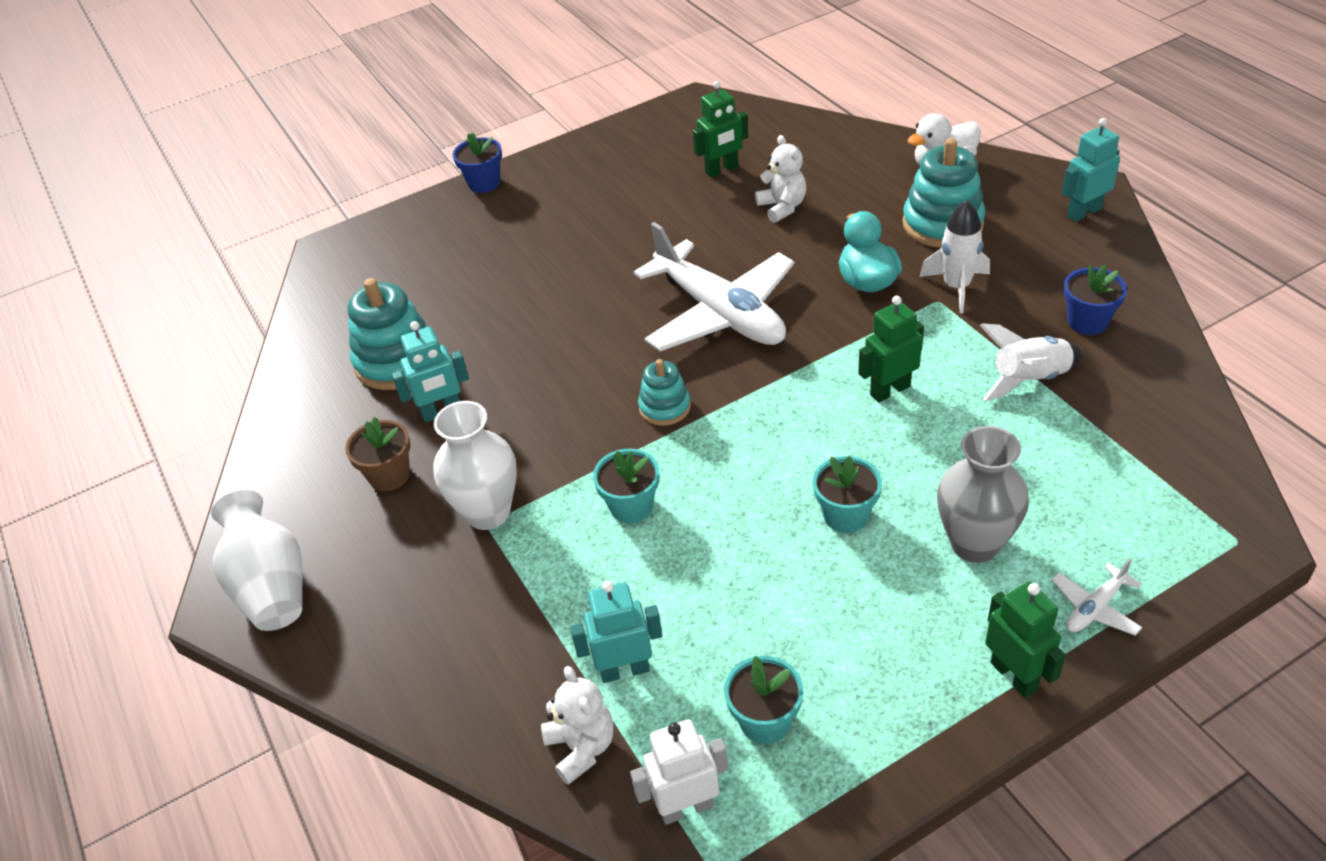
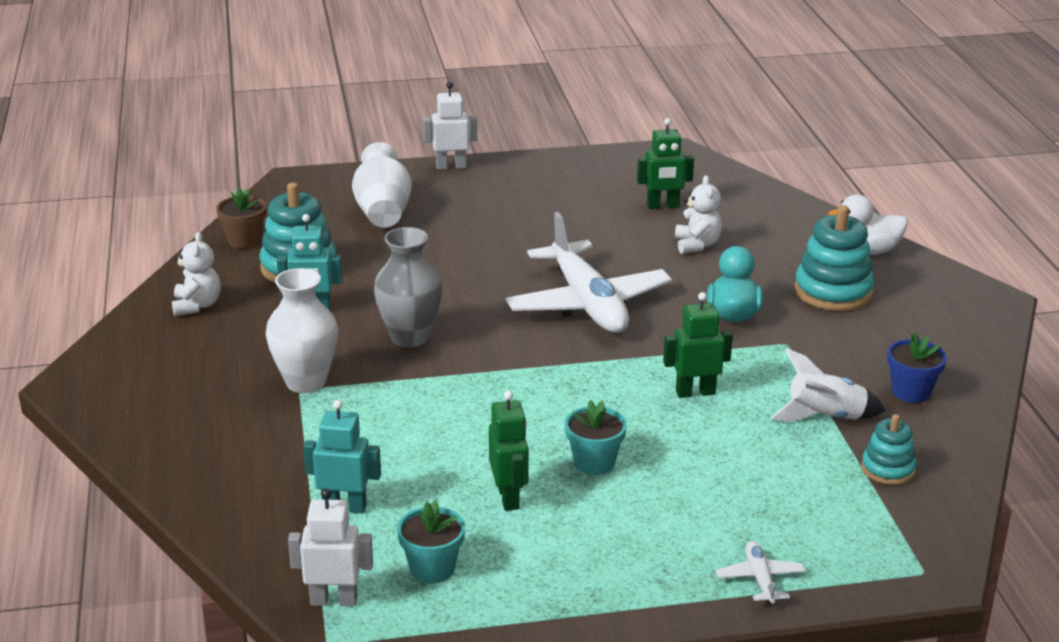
camera: 15 degrees right, 15 degrees down
white vase [211,490,303,631] -> white vase moved to [352,142,412,228]
brown flower pot [345,417,410,491] -> brown flower pot moved to [216,187,266,249]
blue flower pot [452,133,502,193] -> white robot [423,82,477,169]
white teddy bear [541,666,614,785] -> white teddy bear moved to [172,232,221,316]
turquoise flower pot [593,449,659,523] -> none
turquoise stacking toy [638,359,691,426] -> turquoise stacking toy moved to [861,414,917,485]
white rocket [919,200,990,313] -> none
grey vase [937,426,1029,563] -> grey vase moved to [374,227,443,348]
green robot [985,582,1066,698] -> green robot moved to [489,391,529,511]
white plane [1052,558,1143,635] -> white plane turned 105 degrees clockwise [716,541,806,604]
turquoise robot [1062,118,1120,222] -> none

